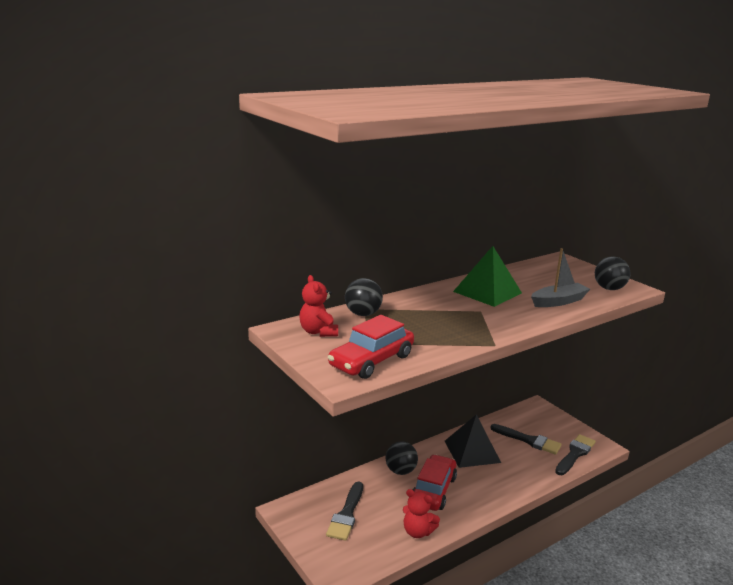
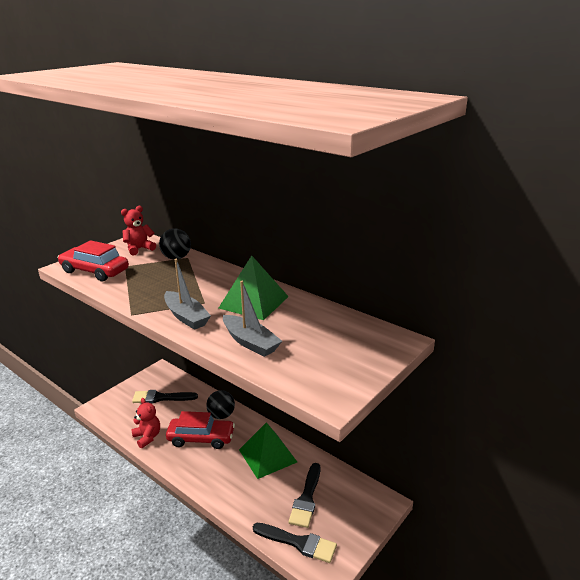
camera: 75 degrees right, 5 degrees up
red teddy bear [403,489,440,538] -> red teddy bear turned 135 degrees clockwise [131,398,160,448]
black pyramid [445,414,501,468] -> green pyramid [239,422,297,479]
black ball [595,256,631,290] -> none
none -> grey boat [164,259,211,330]

